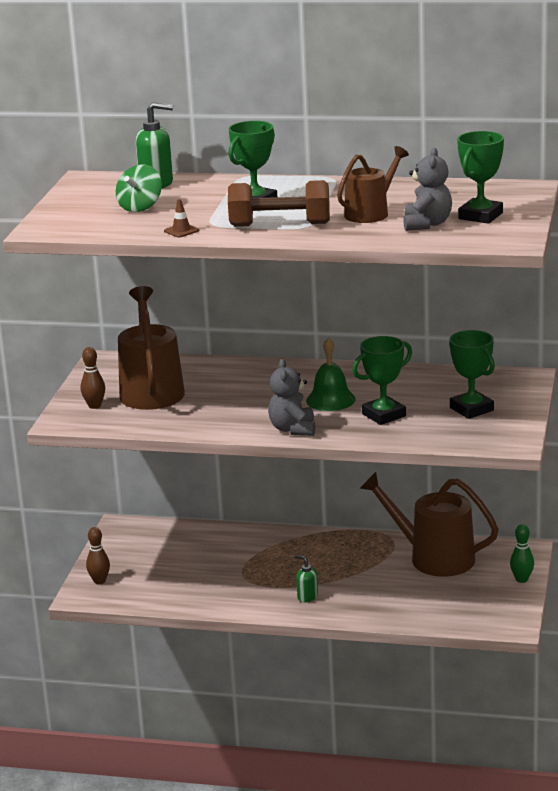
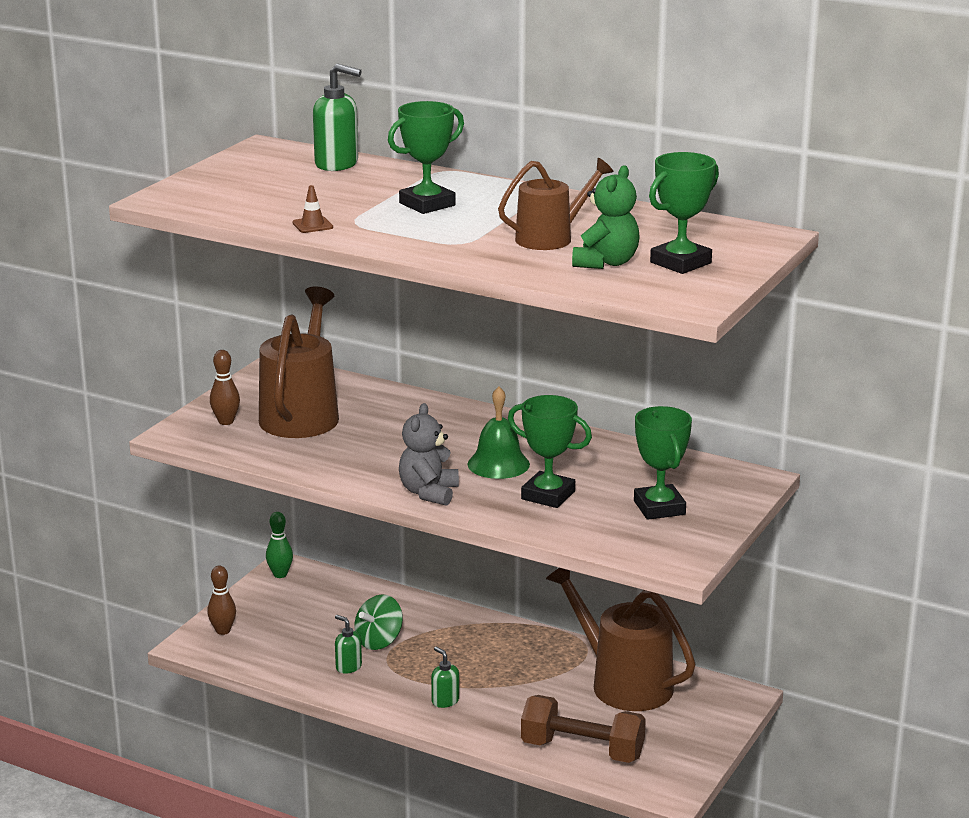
camera: 15 degrees right, 0 degrees up
green spinning top [116,165,162,212] -> green spinning top moved to [355,595,403,650]
brown dumbbell [228,180,330,227] -> brown dumbbell moved to [521,695,646,763]
green trophy [352,336,412,425] -> green trophy turned 45 degrees clockwise [508,395,592,508]
grey teddy bear [403,148,452,231] -> green teddy bear [572,165,640,269]
green bowling pin [510,524,534,583] -> green bowling pin moved to [266,512,293,578]
none -> green soap dispenser [335,615,362,674]

